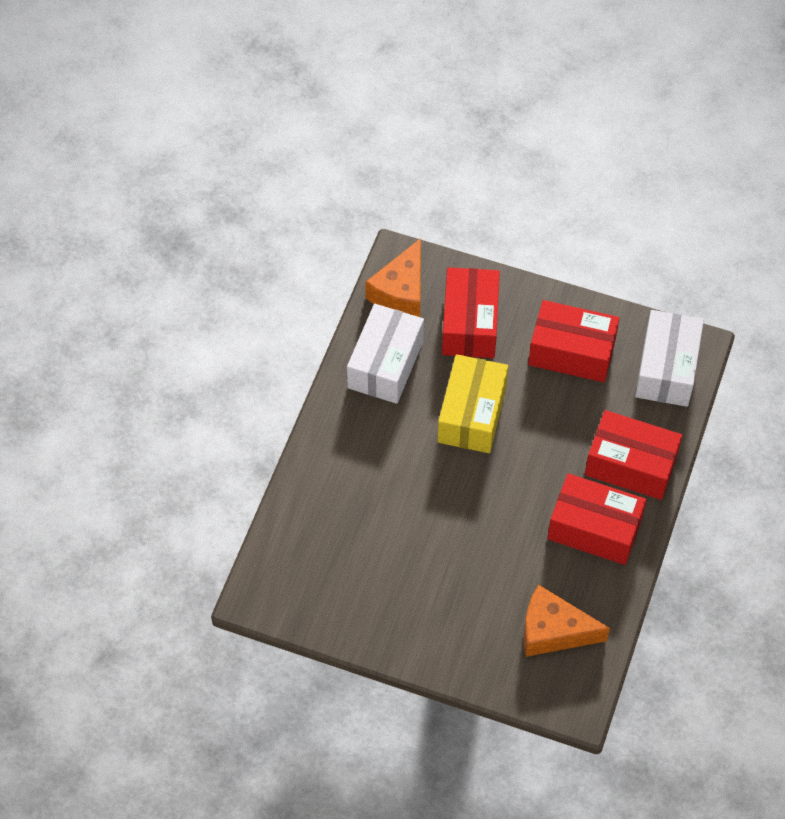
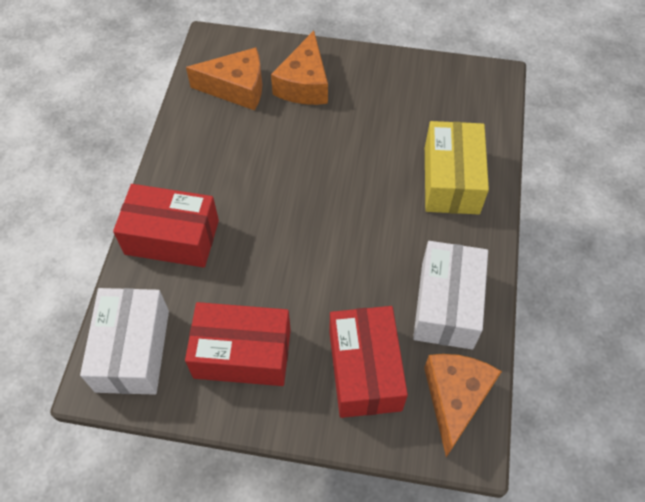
camera: 170 degrees right, 0 degrees up
yellow box [437,354,508,453] -> yellow box moved to [425,121,489,214]
red box [547,473,646,565] -> none
none -> orange cheese [271,31,328,105]

